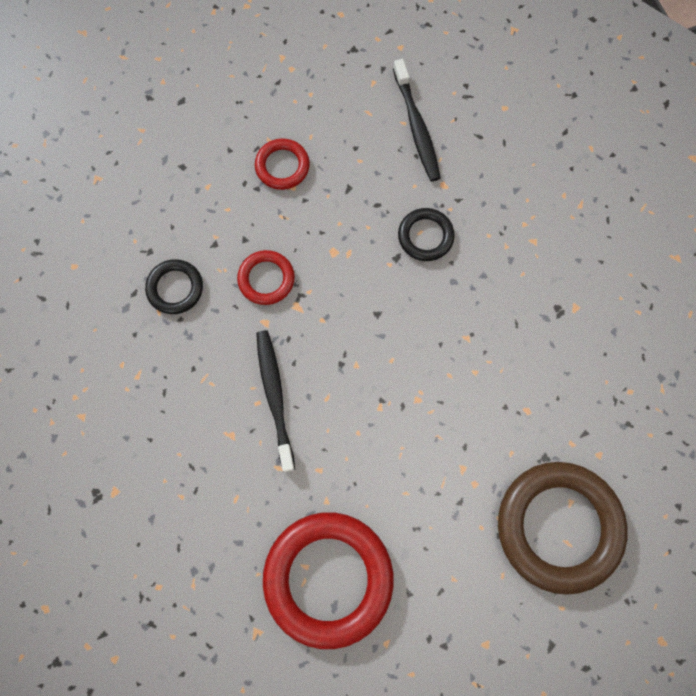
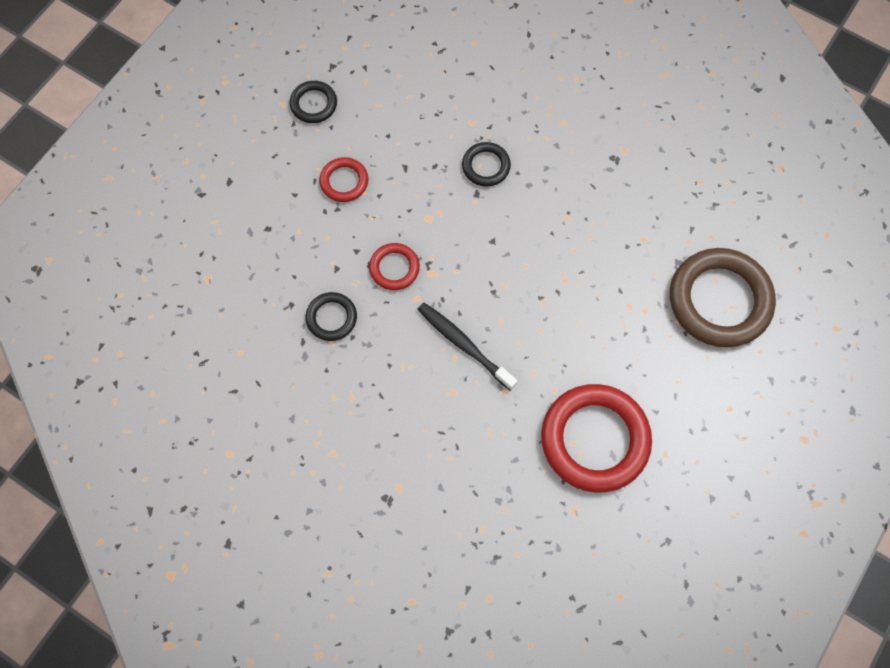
camera: 35 degrees left, 5 degrees down
black toothbrush [393,59,441,181] -> none
none -> black ring [290,81,337,123]

